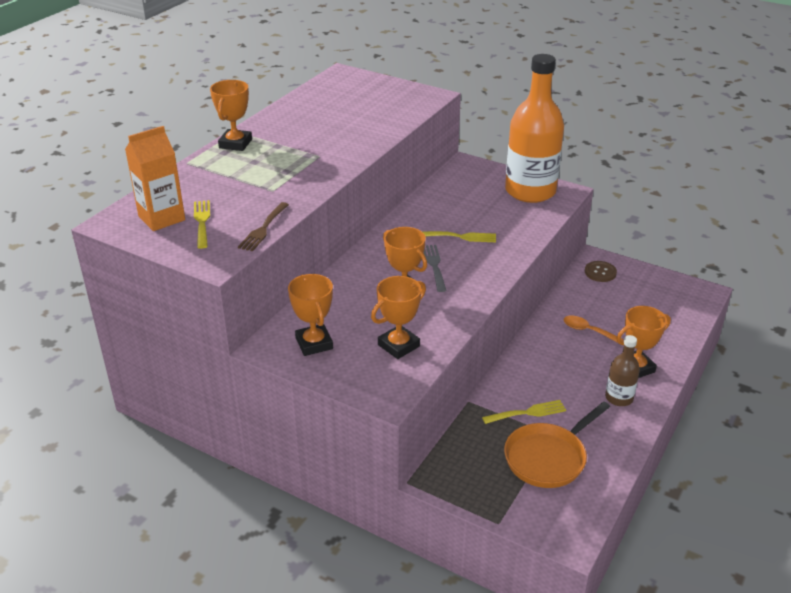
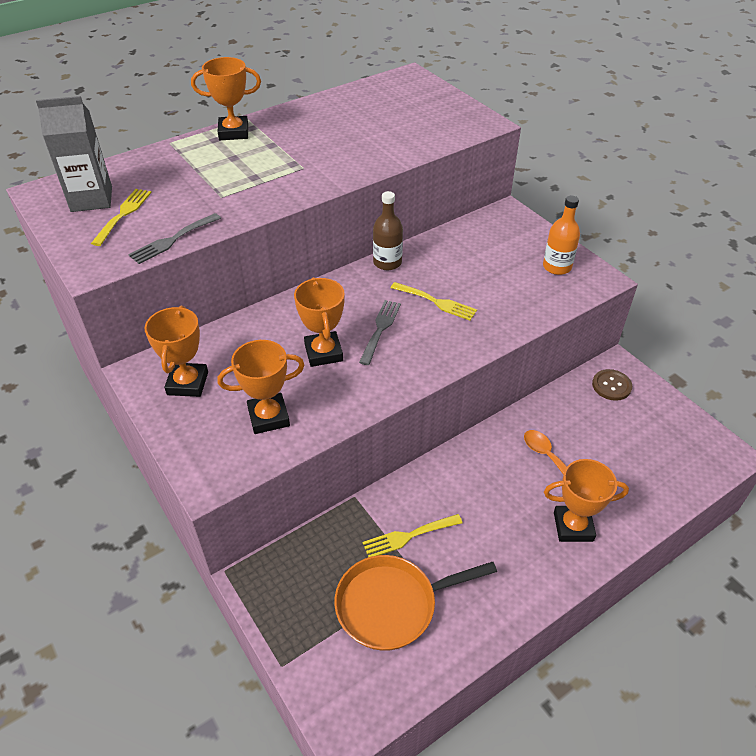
camera: 25 degrees right, 10 degrees up
orange carton [125,126,185,231] -> grey carton [36,96,112,212]
orange trophy [210,80,252,151] -> orange trophy turned 45 degrees clockwise [191,57,261,140]
brown fork [238,202,289,252] -> grey fork [128,213,221,264]
yellow fork [482,400,566,424] -> yellow fork turned 150 degrees clockwise [363,514,463,557]
orange bottle [505,54,564,203] -> orange bottle [543,196,580,275], size x0.47
brown bottle [605,335,640,406] -> brown bottle moved to [373,191,403,270]

